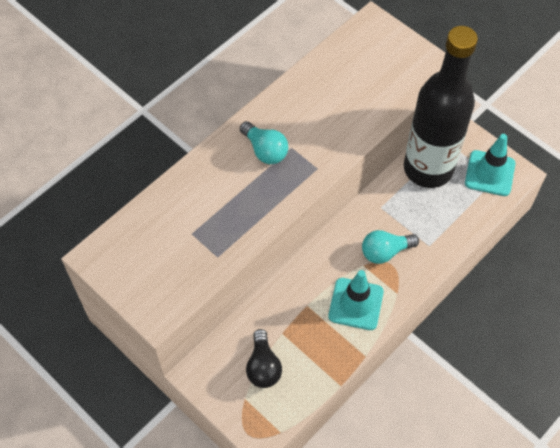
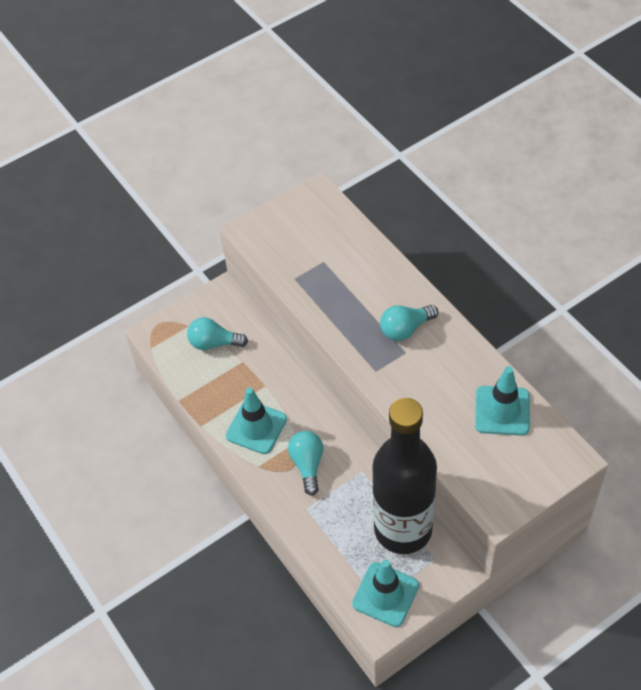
camera: 105 degrees right, 5 degrees down
black light bulb [246,329,282,388] -> turquoise light bulb [187,317,248,350]
none -> turquoise traffic cone [475,366,530,436]

